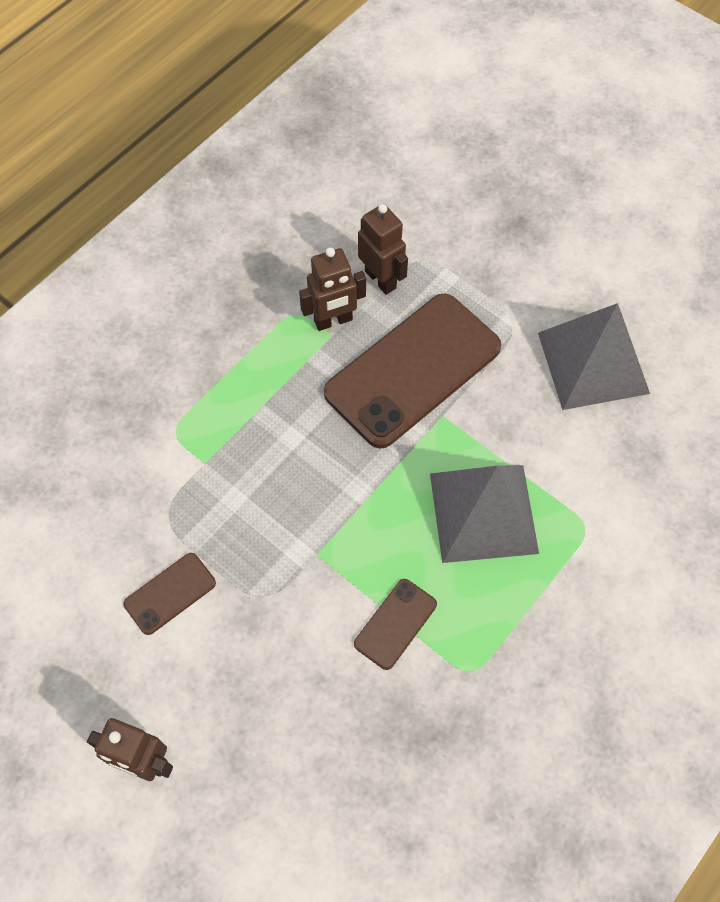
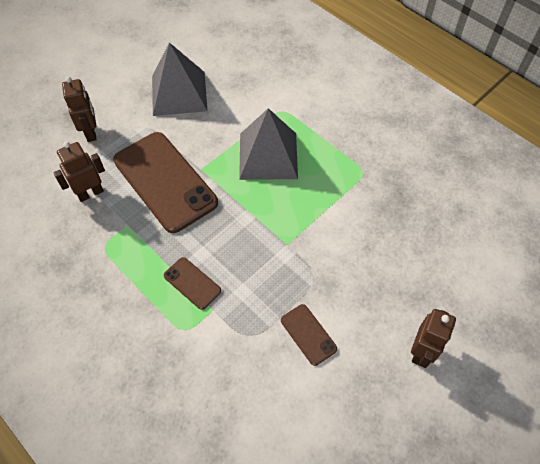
camera: 85 degrees left, 5 degrees down
brown robot [299,248,366,331] -> brown robot moved to [62,76,97,142]
brown phone [354,579,437,670] -> brown phone moved to [164,257,221,310]

